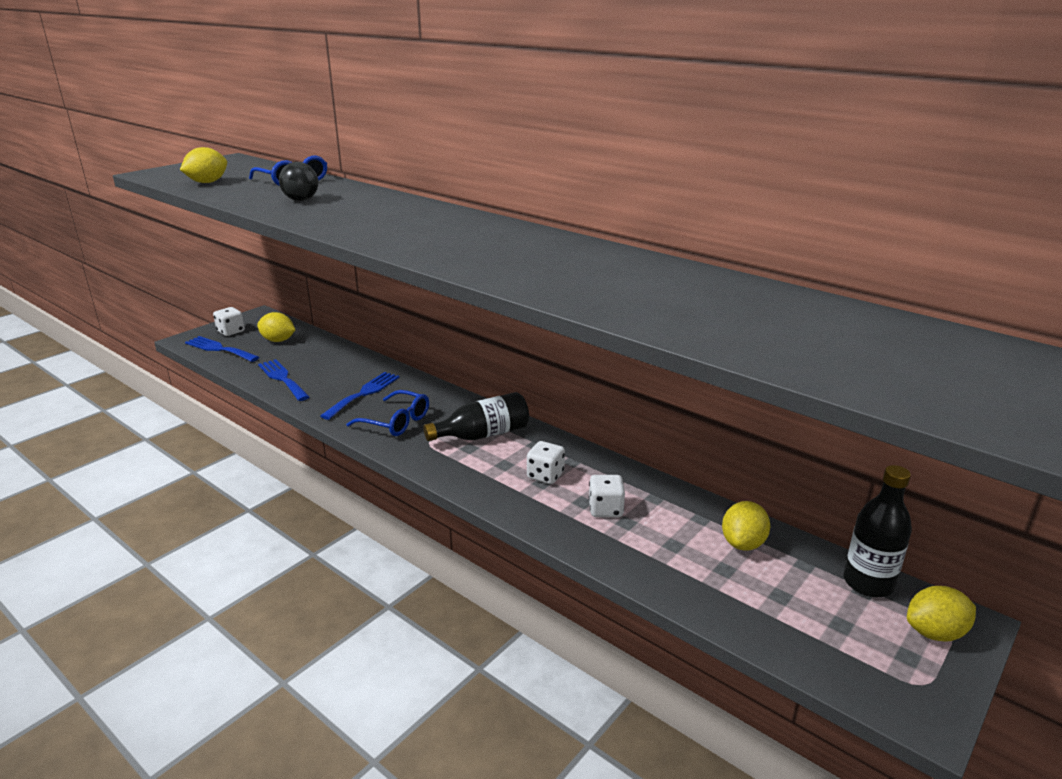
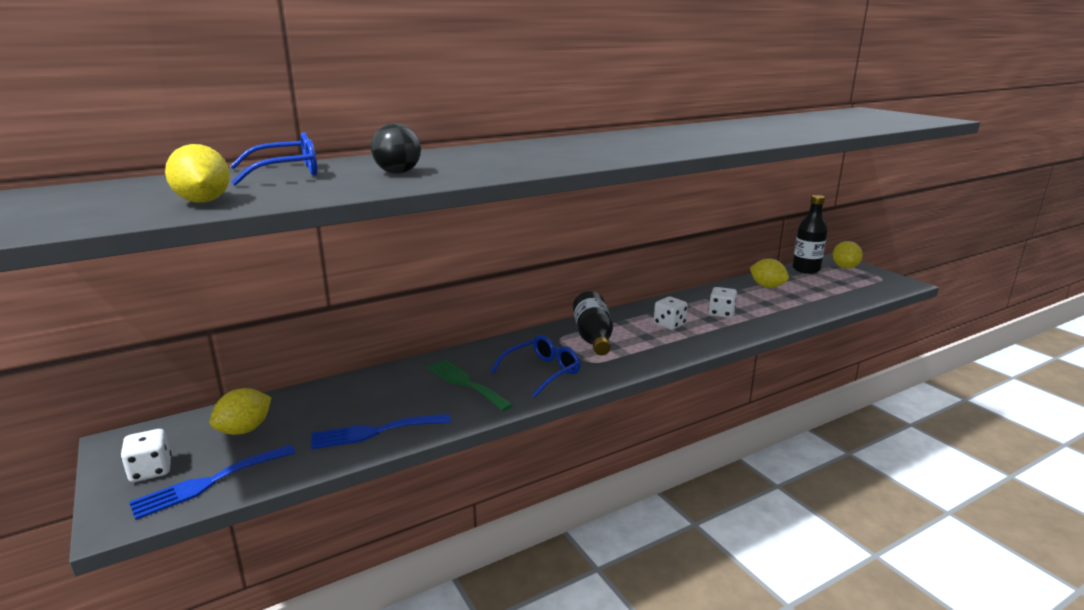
camera: 70 degrees left, 5 degrees down
blue fork [320,372,400,420] -> green fork [427,360,513,411]

